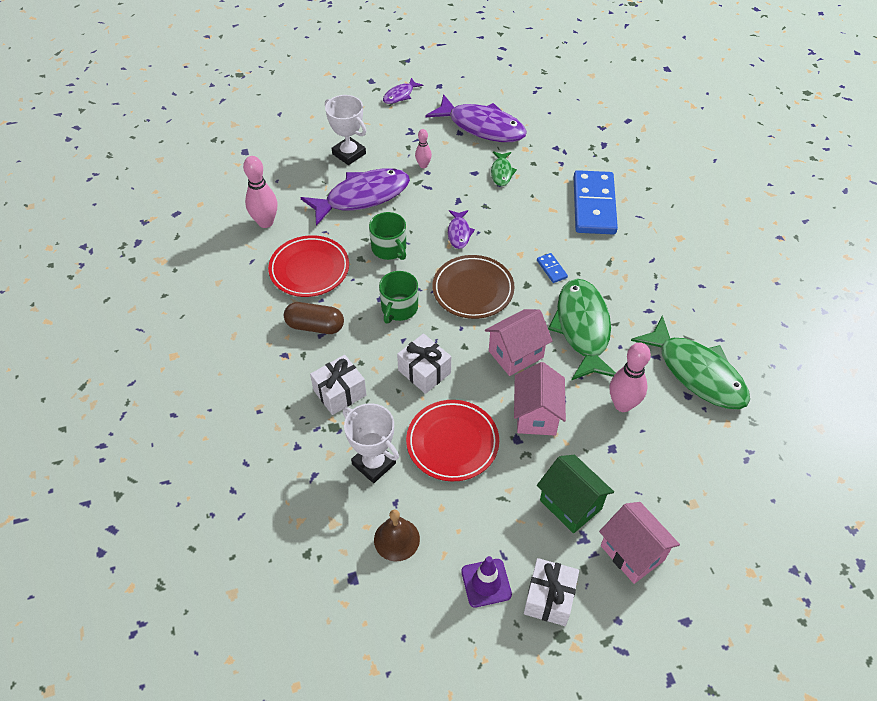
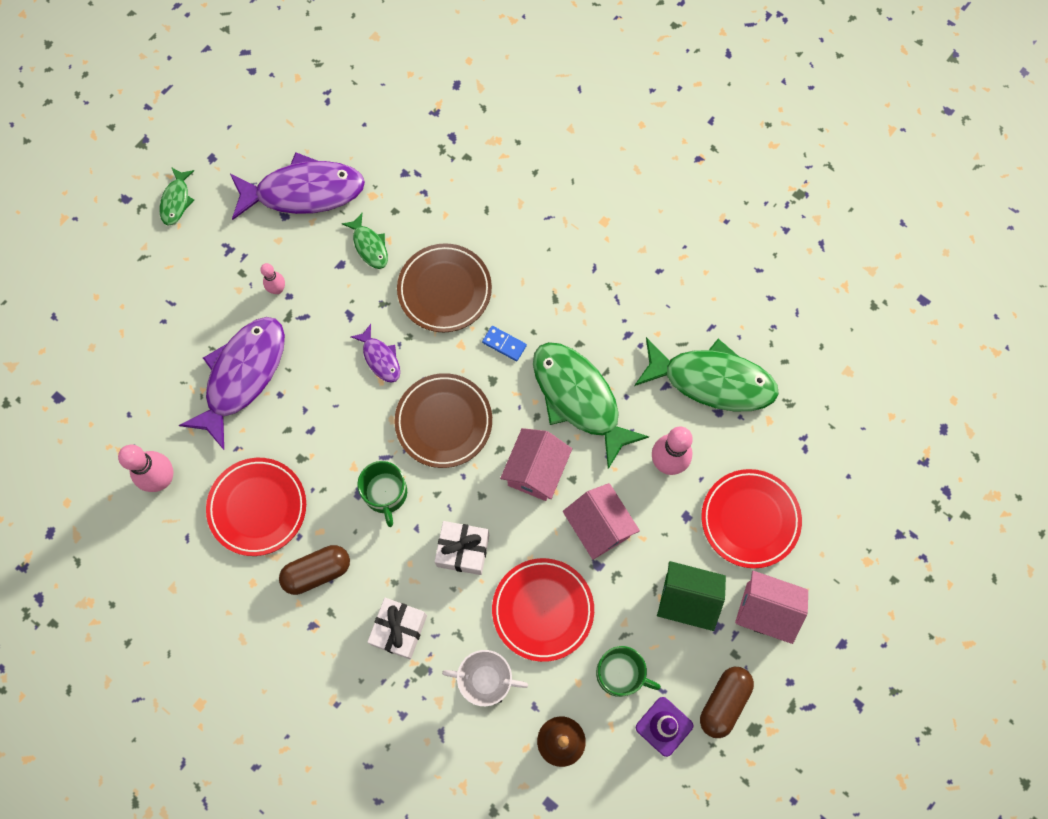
camera: 35 degrees left, 20 degrees up
white trophy [325,95,366,165] -> none
green mug [369,212,406,260] -> green mug moved to [596,646,661,697]
purple fish [383,78,423,104] -> green fish [160,167,194,225]
white gift [524,558,579,626] -> brown capsule [700,667,754,738]
blue domino [574,170,618,234] -> none
none -> brown plate [397,243,492,332]
none -> red plate [701,469,802,568]

